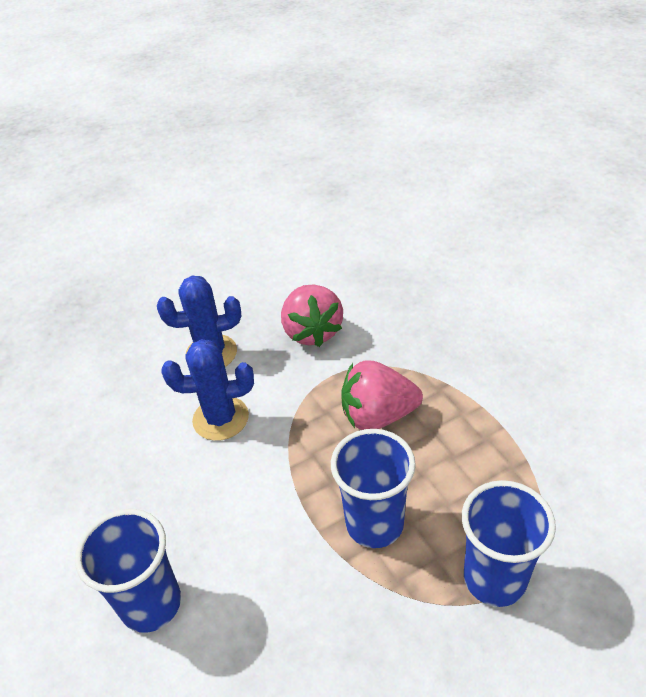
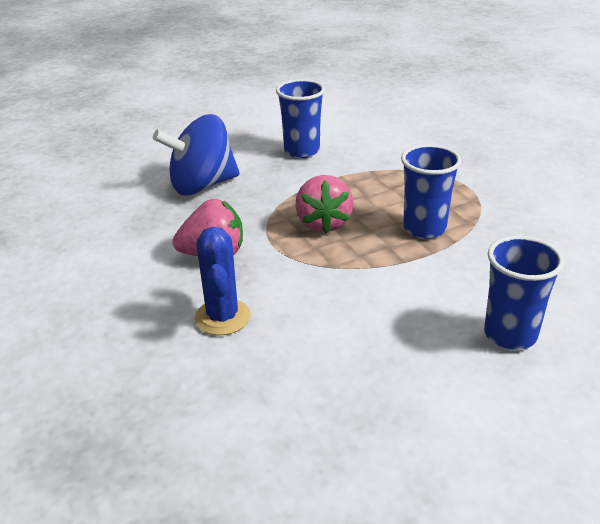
camera: 90 degrees left, 10 degrees down
blue cactus [161,339,254,441] -> none
blue cup [462,480,556,607] -> blue cup moved to [276,79,325,158]
none -> blue spinning top [153,114,240,195]

